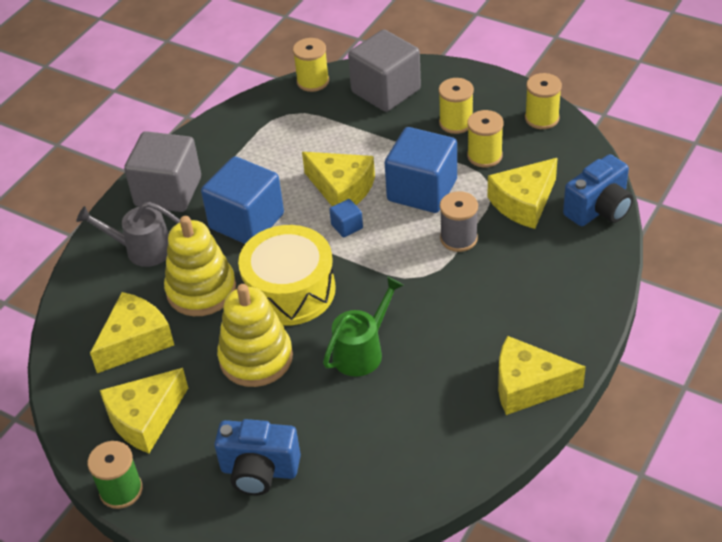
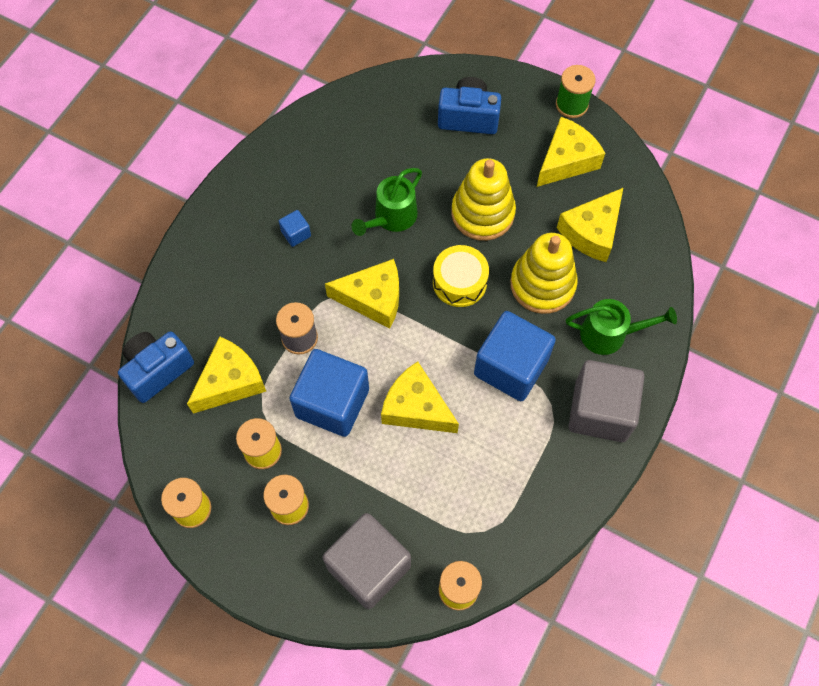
camera: 175 degrees right, 20 degrees up
grey watering can [76,202,180,267] -> green watering can [566,299,677,355]
yellow drum [238,225,336,326] -> yellow drum [433,245,489,307], size x0.64
blue cube [329,199,363,237] -> blue cube moved to [279,210,311,247]
yellow cheese [498,336,586,415] -> yellow cheese moved to [325,259,399,329]

